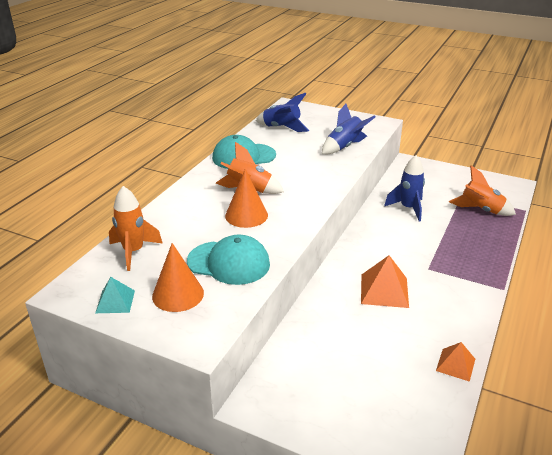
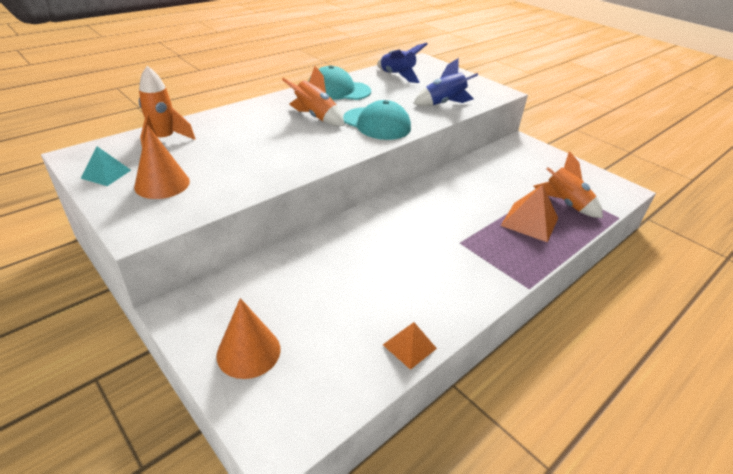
camera: 20 degrees right, 5 degrees up
turquoise cap [187,235,270,285] -> turquoise cap moved to [343,100,411,140]
orange cone [225,169,268,228] -> orange cone moved to [216,298,281,379]
orange pyramid [361,255,409,308] -> orange pyramid moved to [501,184,558,242]
blue rocket [384,155,425,222] -> none

